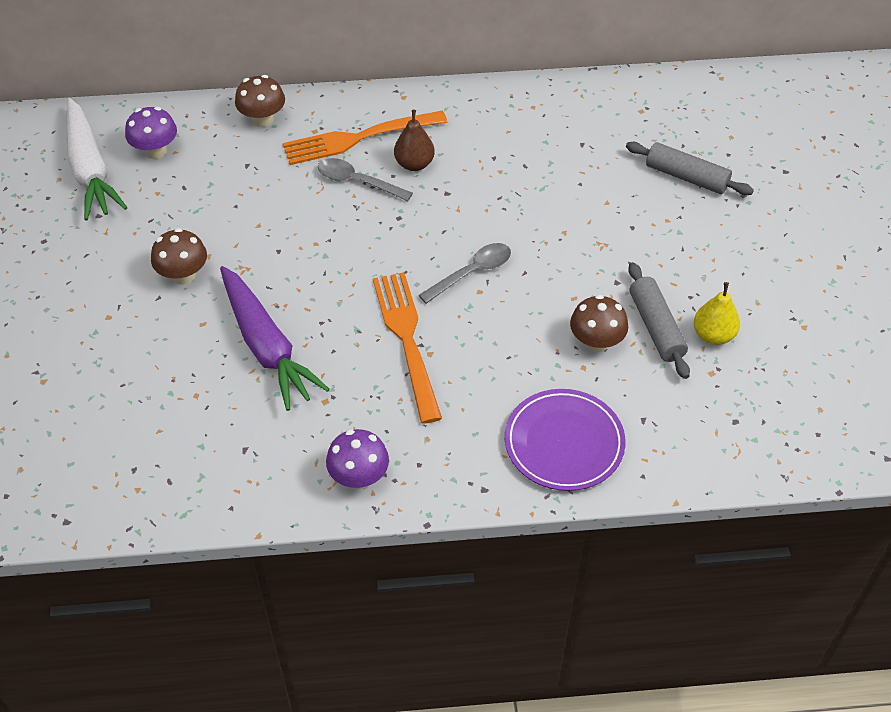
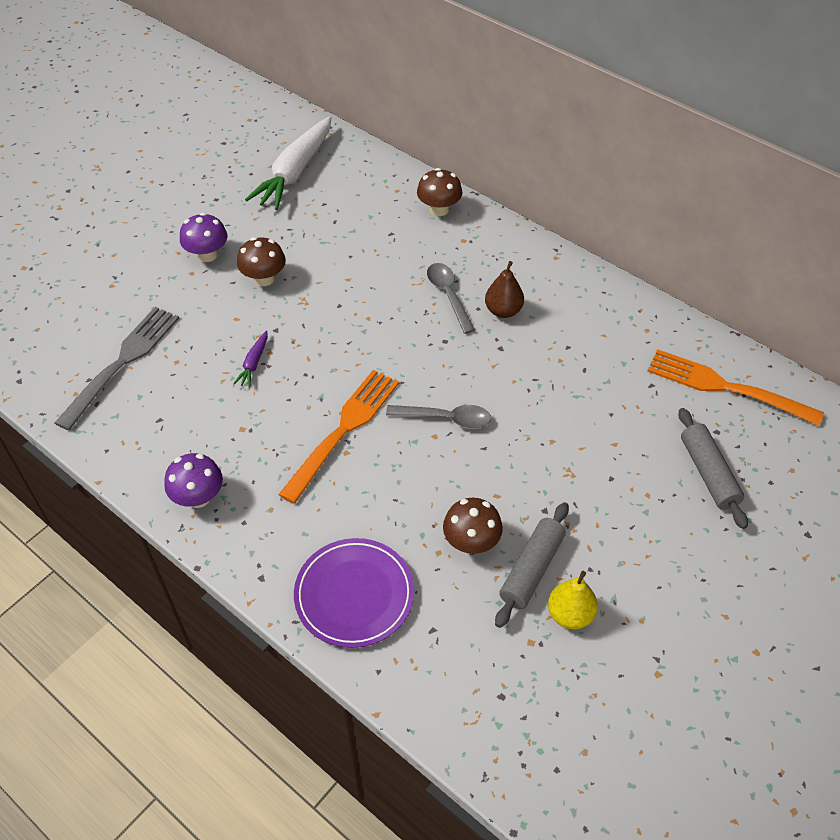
camera: 45 degrees right, 0 degrees up
purple mushroom [125,107,177,159] -> purple mushroom moved to [180,213,227,262]
purple carrot [220,266,330,411] -> purple carrot [233,330,268,388], size x0.43
orange fork [283,110,448,165] -> orange fork moved to [647,349,824,426]
none -> grey fork [55,307,179,431]

